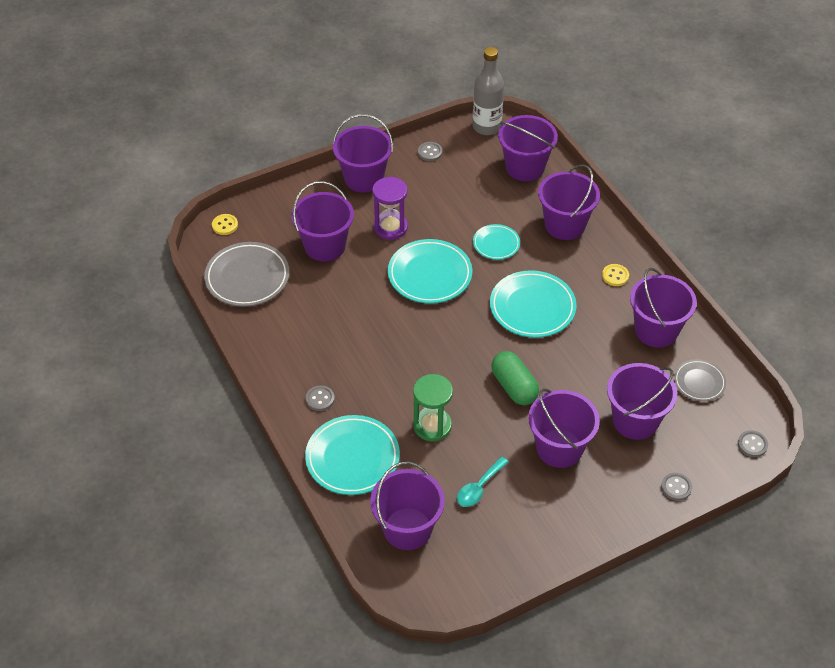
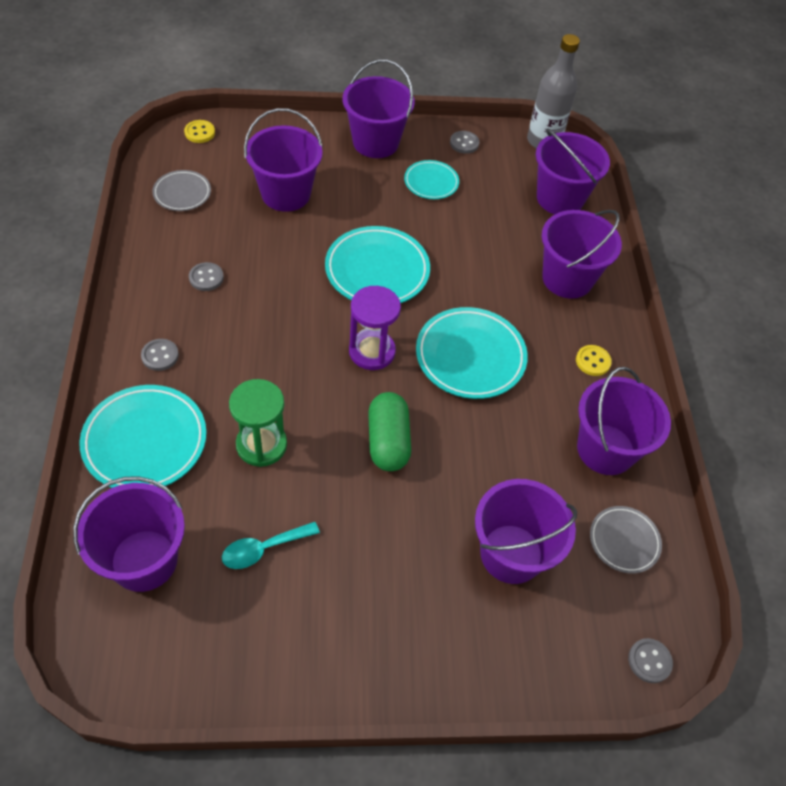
camera: 20 degrees right, 5 degrees up
grey plate [204,242,289,307] -> grey plate [152,170,211,211], size x0.57
purple hourglass [372,177,408,240] -> purple hourglass moved to [349,286,401,370]
turquoise plate [473,224,520,260] -> turquoise plate moved to [404,160,459,199]
purple bucket [528,388,600,468] -> none
grey button [661,473,692,501] -> grey button moved to [189,262,224,291]

